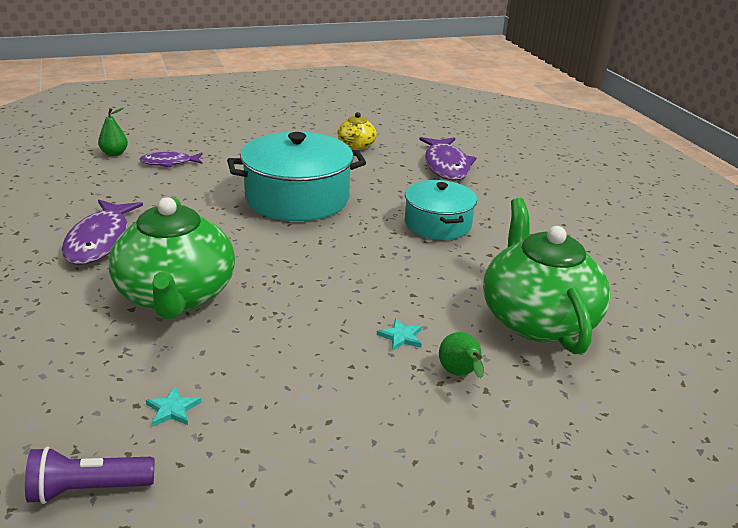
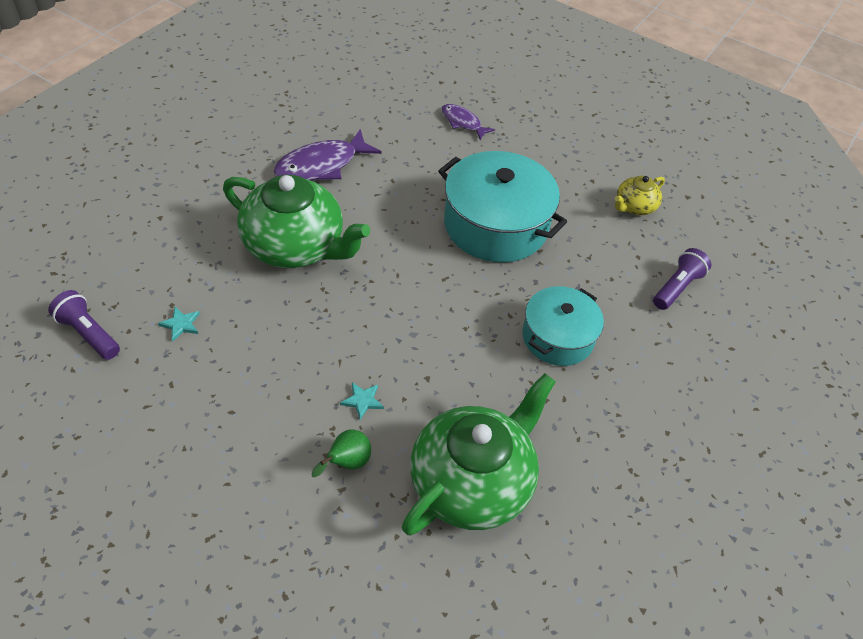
camera: 50 degrees right, 20 degrees up
green pear [98,108,128,156] -> none
green teapot [109,197,235,319] -> green teapot turned 105 degrees counterclockwise [223,175,370,268]
purple fish [419,137,476,181] -> purple flashlight [653,248,711,310]

